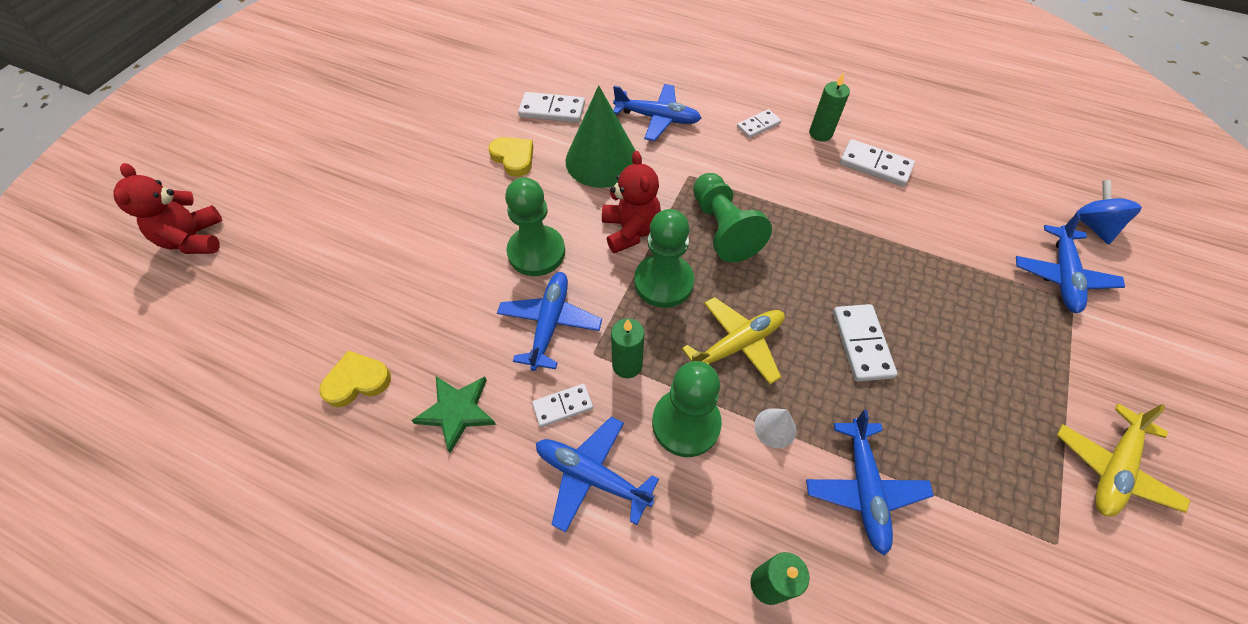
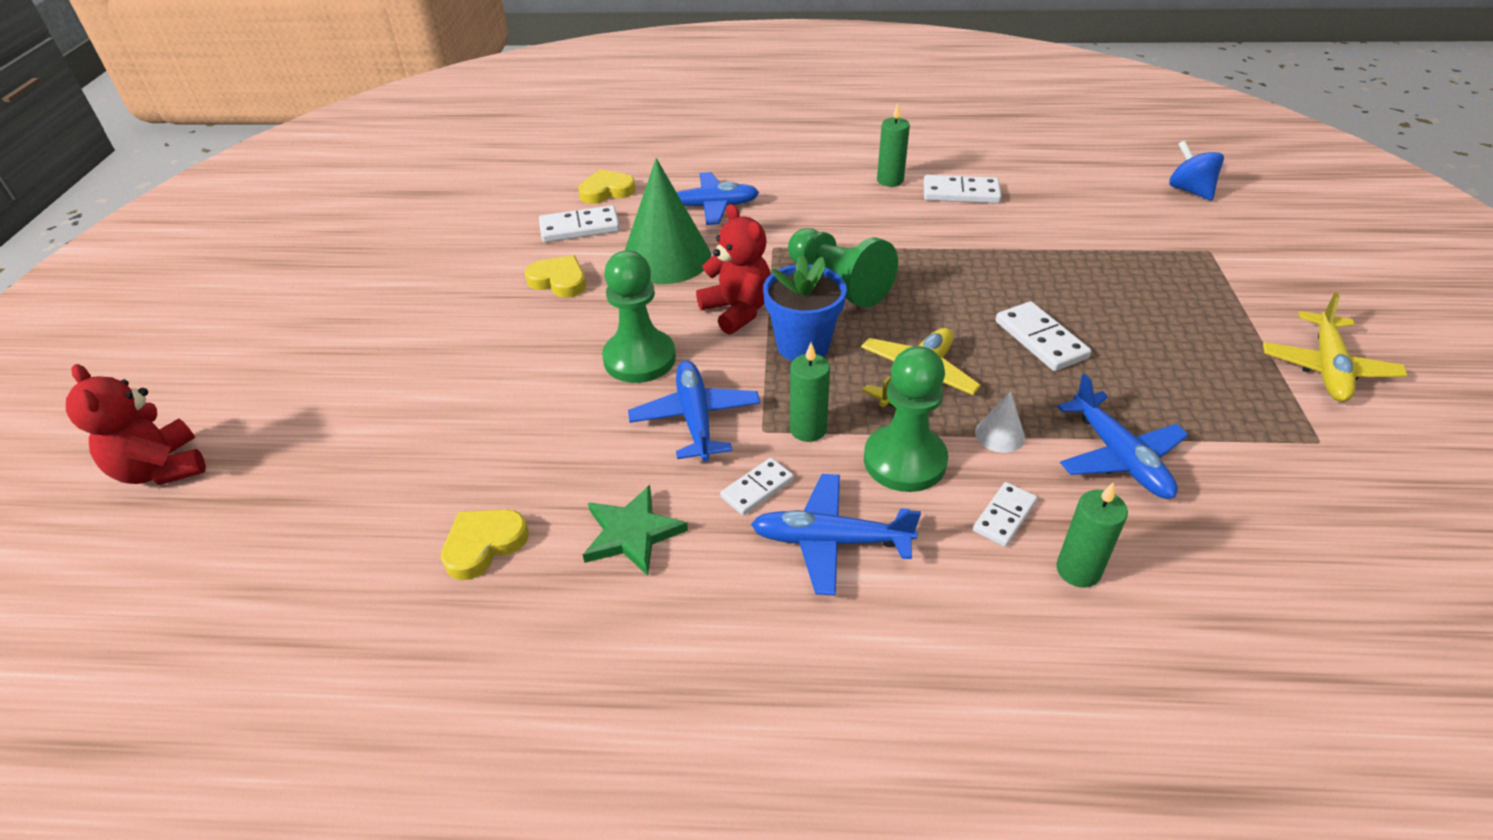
camera: 20 degrees left, 15 degrees down
green pawn [634,209,694,308] -> blue flower pot [763,254,847,361]
white domino [737,109,781,138] -> white domino moved to [973,482,1037,547]
blue plane [1016,213,1125,313] -> none
none -> yellow heart [578,169,636,204]

